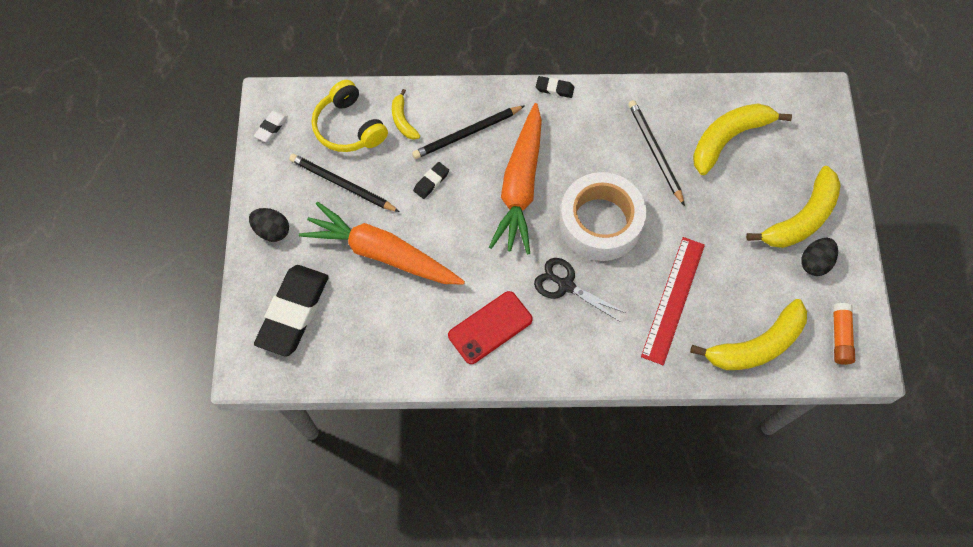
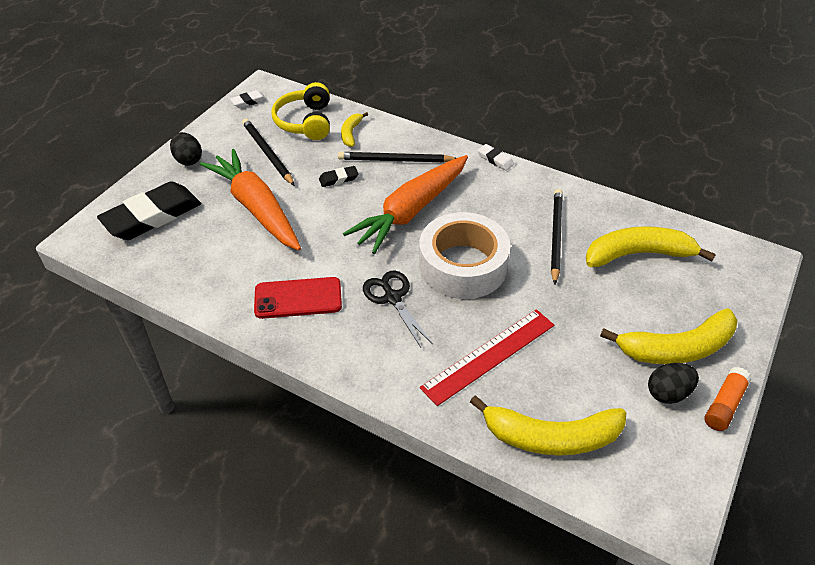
camera: 30 degrees right, 20 degrees down
black eraser [536,76,574,98] -> white eraser [478,144,514,171]
orange glue stick [833,303,855,365] -> orange glue stick moved to [704,367,752,431]

